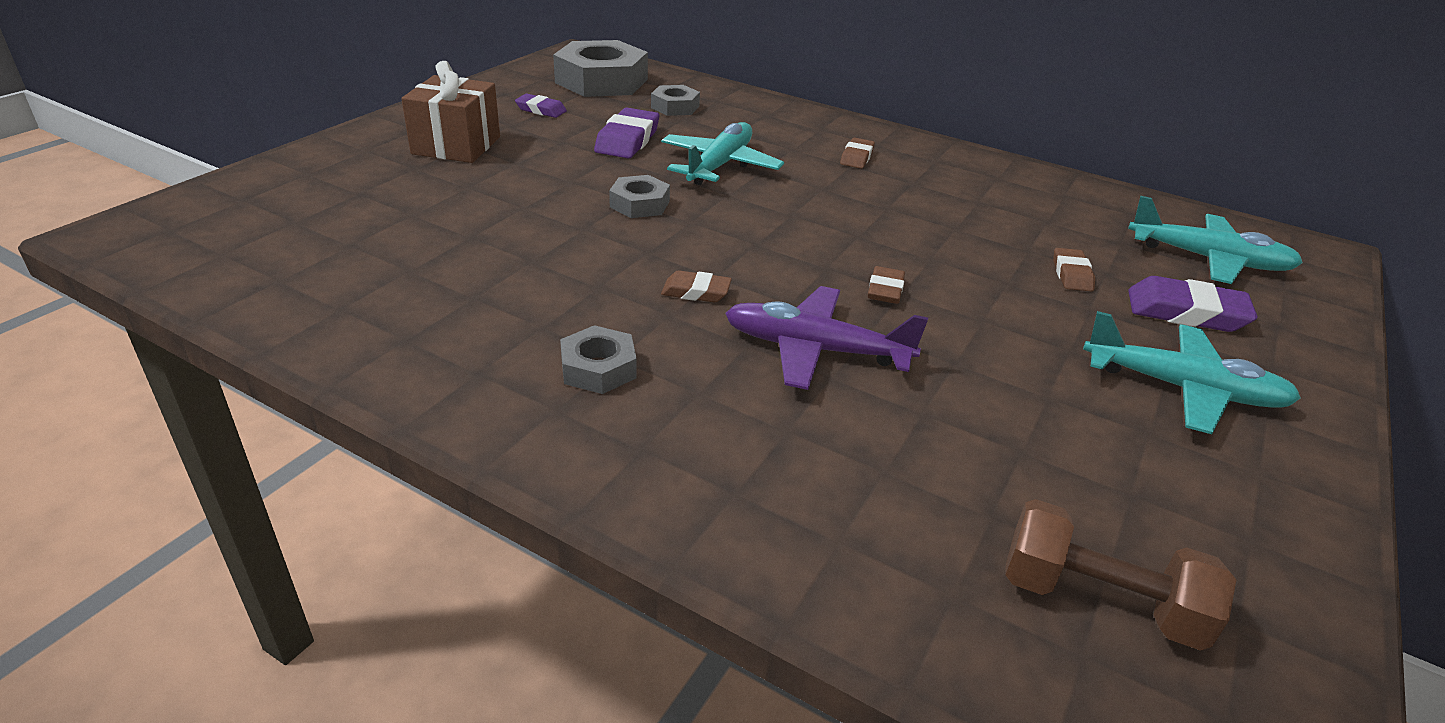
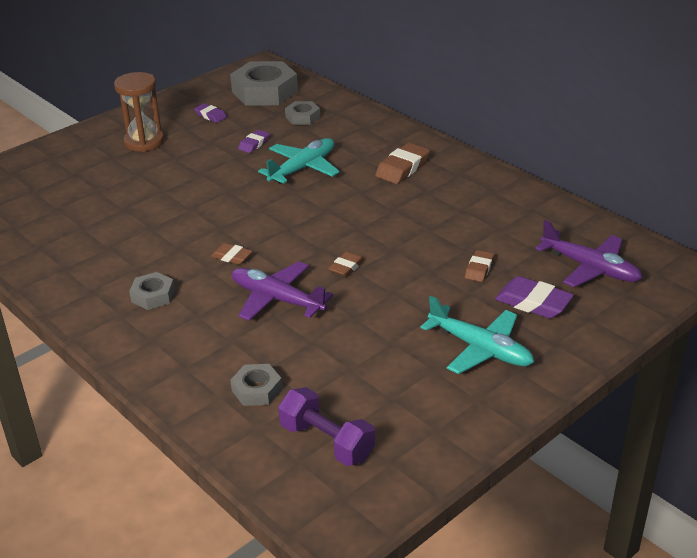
camera: 20 degrees right, 0 degrees up
brown gift [401,61,500,163] -> brown hourglass [114,72,164,152]
purple eraser [594,107,659,158] -> purple eraser [238,130,270,153], size x0.60
grey nut [609,175,670,218] -> grey nut moved to [231,364,282,406]
brown eraser [840,138,875,169] -> brown eraser [375,143,430,184], size x1.67
brown dumbbell [1005,499,1237,651] -> purple dumbbell [278,387,375,466]
turquoise plane [1128,196,1303,284] -> purple plane [535,220,642,287]

